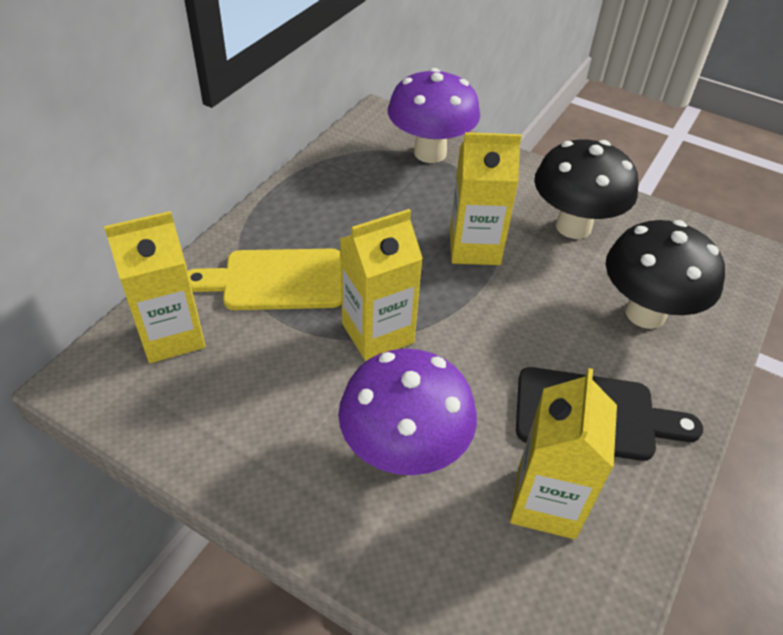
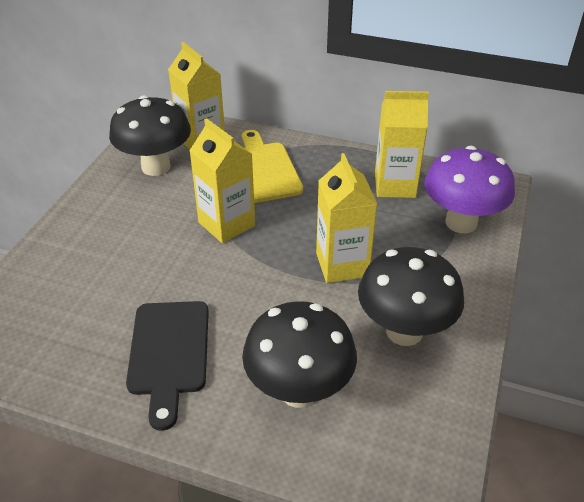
camera: 80 degrees right, 5 degrees down
purple mushroom [338,349,477,475] -> none
yellow carton [510,368,617,539] -> yellow carton moved to [375,91,429,198]
none -> black mushroom [109,95,191,176]

